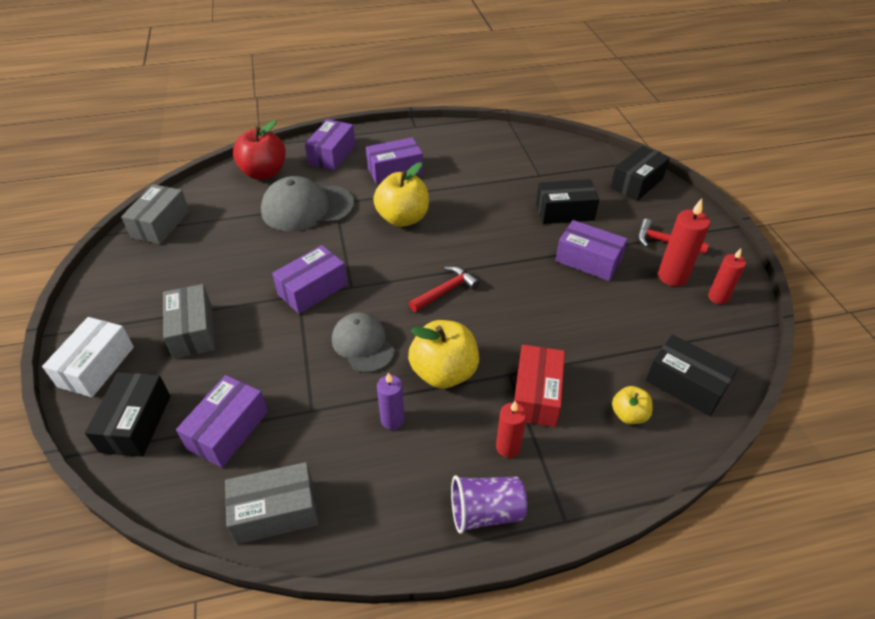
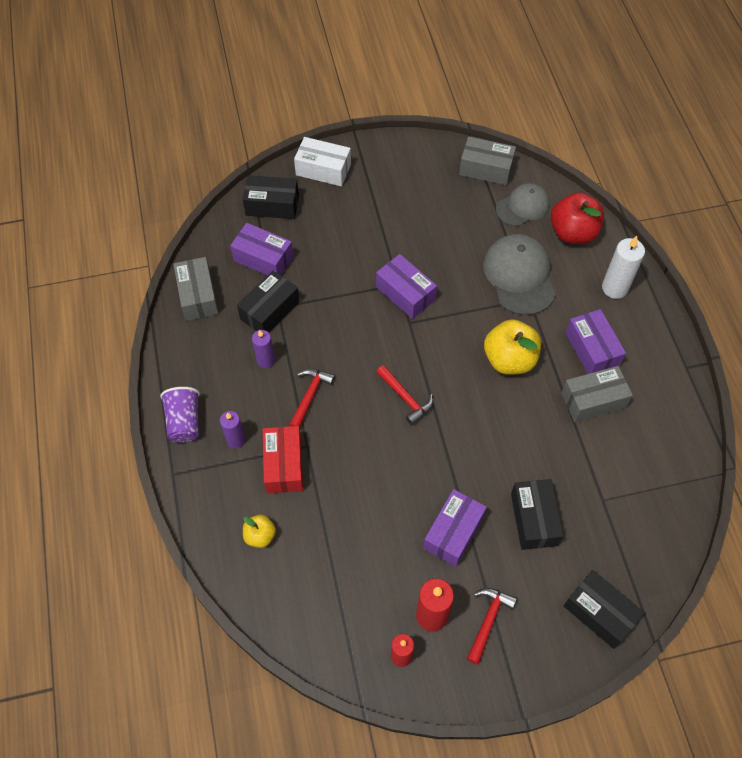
camera: 90 degrees right, 15 degrees up
grey box [163,284,215,359] -> grey box moved to [561,366,633,422]
purple box [305,119,355,170] -> white candle [602,236,645,299]
grey cap [332,313,395,373] -> grey cap moved to [496,183,550,227]
yellow apple [408,320,479,389] -> red hammer [289,369,335,429]
red candle [496,401,527,458] -> purple candle [220,411,245,448]
red box [514,345,565,427] -> red box turned 75 degrees clockwise [263,426,303,493]
black box [645,335,738,416] -> black box moved to [237,270,299,332]

